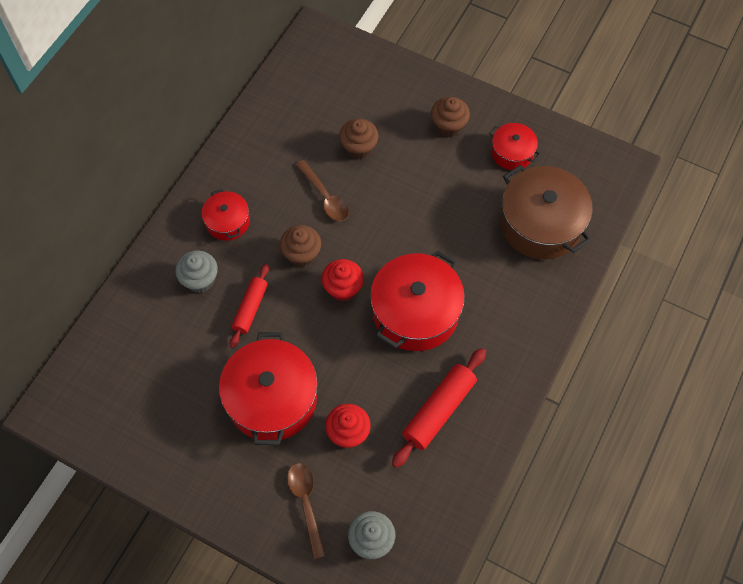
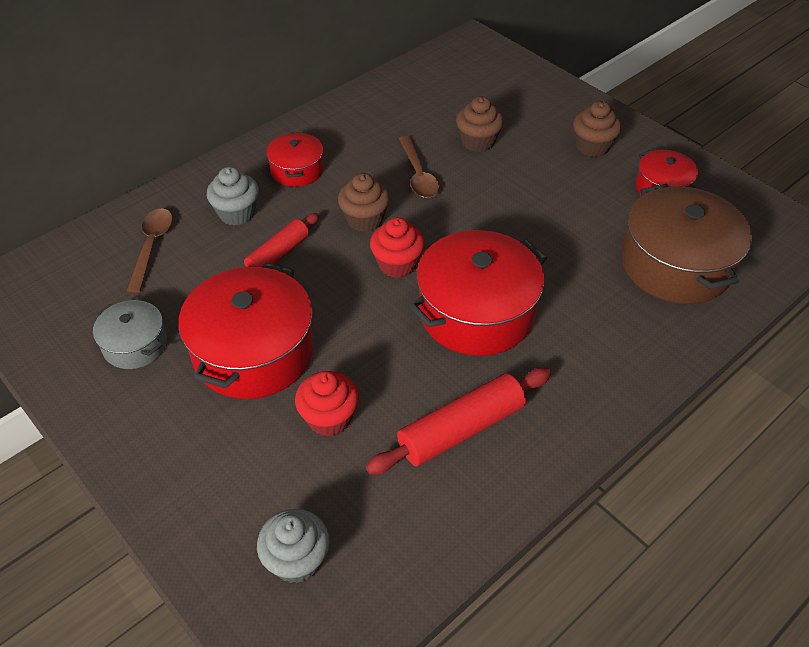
camera: 20 degrees right, 15 degrees down
brown spoon [287,463,325,559] -> brown spoon moved to [127,208,173,293]
none -> grey pot [93,300,167,369]

